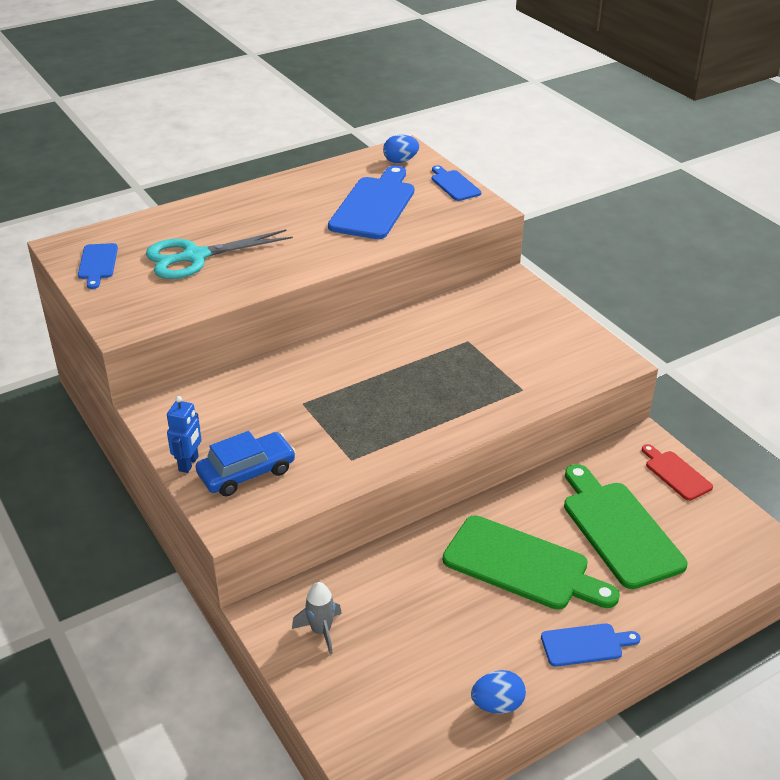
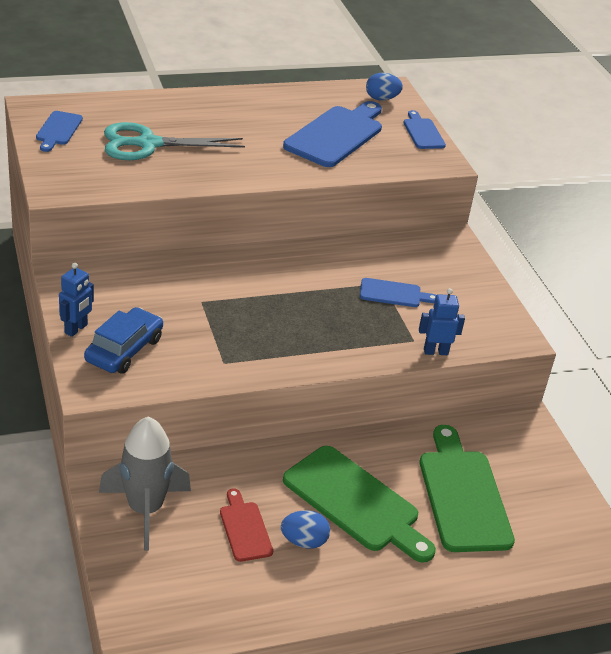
camera: 10 degrees right, 0 degrees up
blue car [195,431,296,496] -> blue car turned 45 degrees counterclockwise [84,307,163,374]
grey rocket [292,582,342,654] -> grey rocket [99,417,191,551], size x1.85
blue egg [471,670,526,714] -> blue egg moved to [281,510,330,549]
blue cutting board [541,623,641,667] -> blue cutting board moved to [360,278,436,307]
red cutting board [642,444,713,501] -> red cutting board moved to [220,489,273,562]
none -> blue robot [419,288,465,355]

